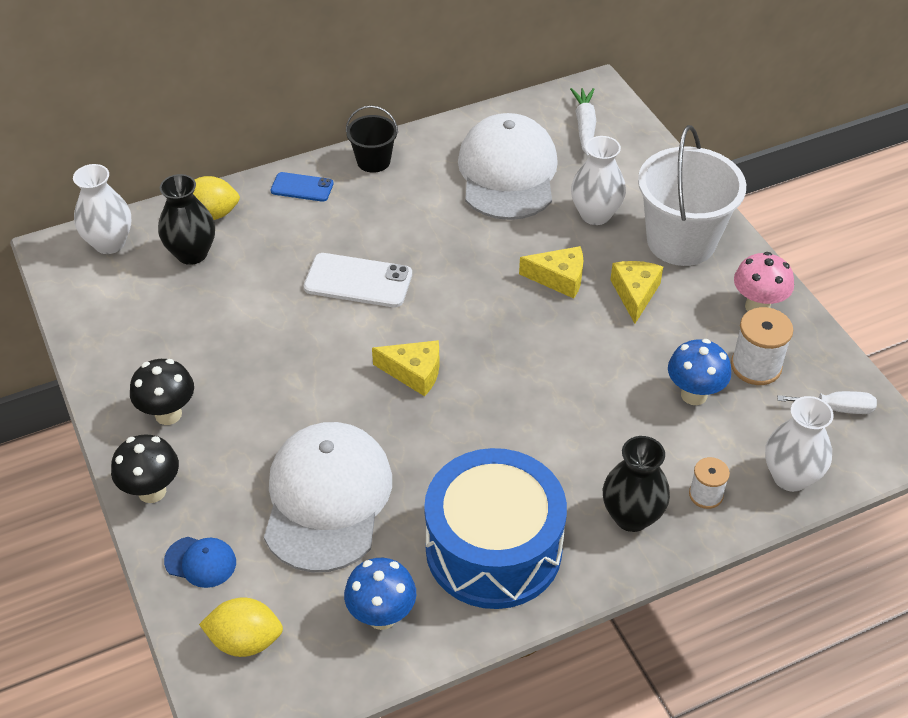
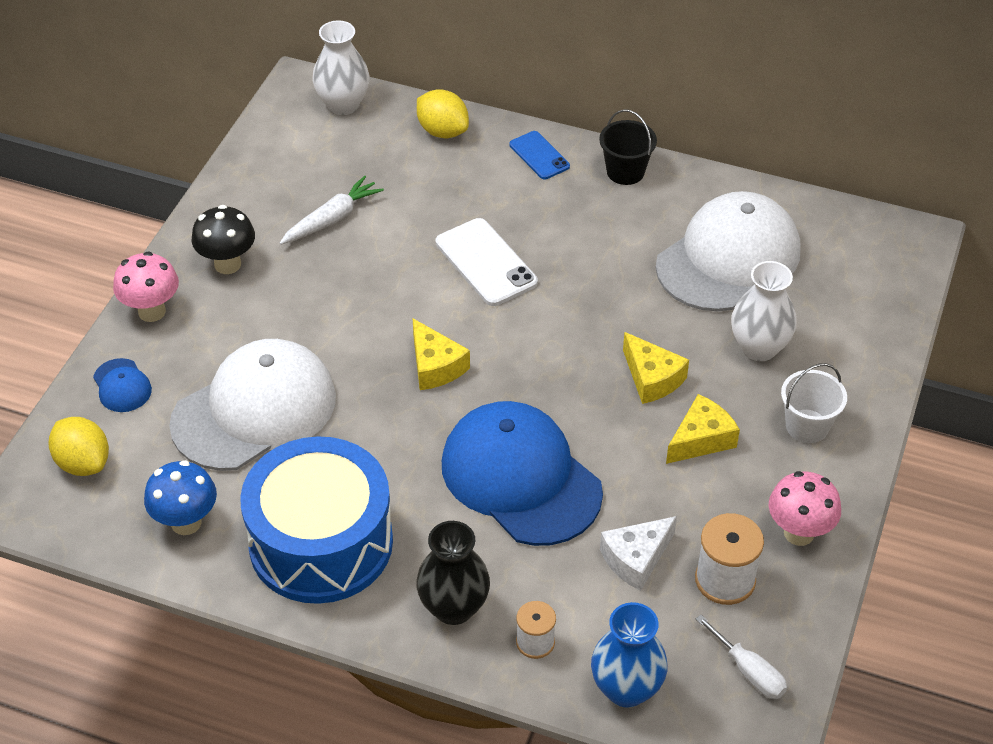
camera: 45 degrees right, 0 degrees up
black mushroom [111,434,179,503] -> pink mushroom [113,252,179,322]
black vase [158,174,215,265] -> none
white carrot [570,88,596,156] -> white carrot moved to [280,176,384,245]
white bucket [638,125,746,266] -> white bucket [781,363,847,443], size x0.52
blue mushroom [668,339,731,405] -> white cheese [600,516,677,591]
white vase [765,396,834,492] -> blue vase [591,602,668,708]
none -> blue cap [442,401,603,546]

